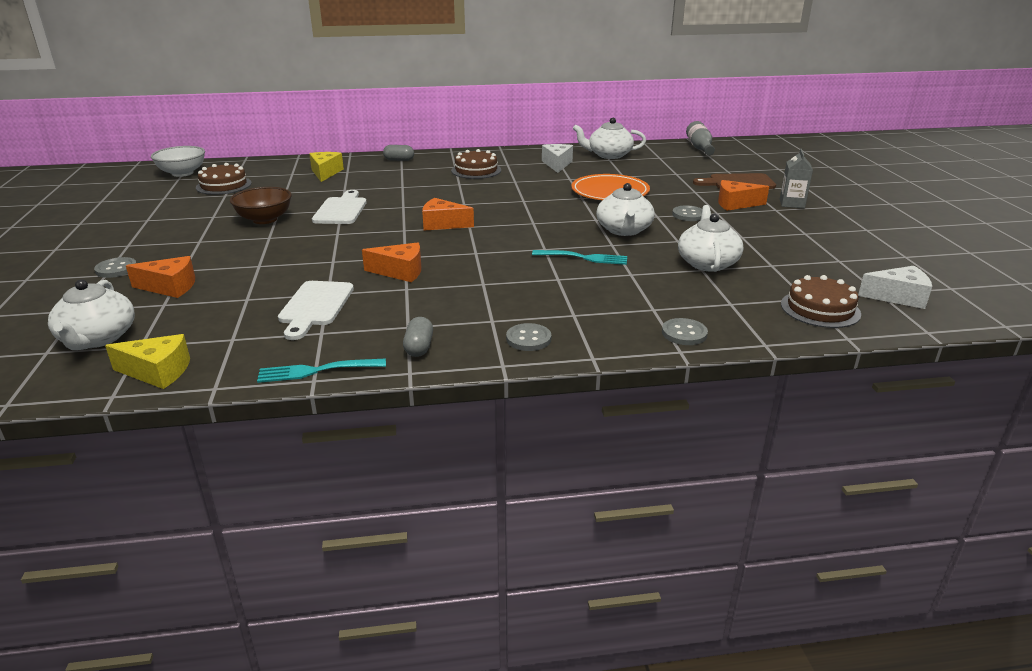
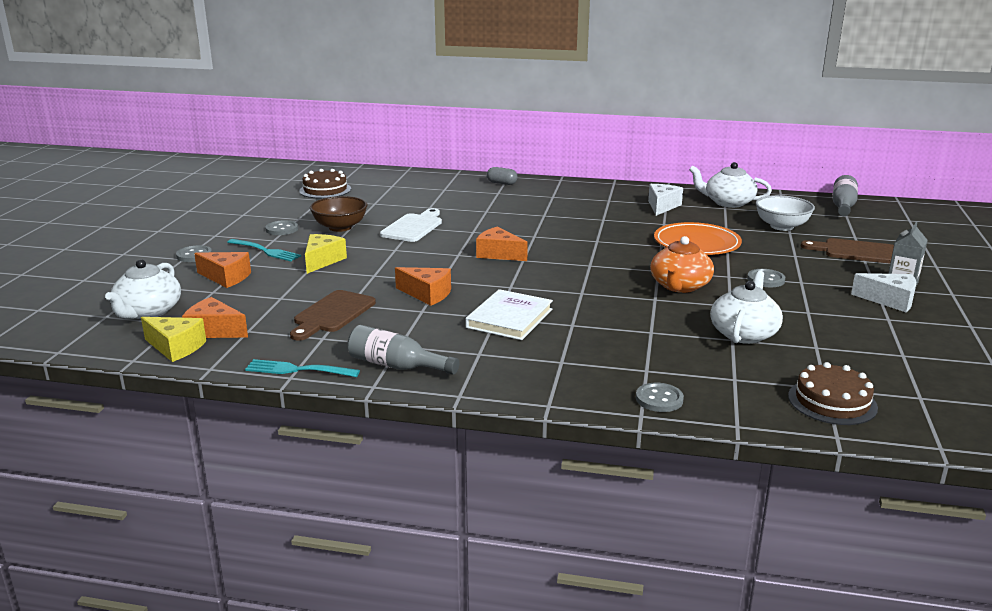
camera: 20 degrees right, 5 degrees down
white bowl [151,146,205,177] -> white bowl moved to [756,195,815,231]
white cutting board [278,281,354,340] -> brown cutting board [290,290,376,341]
yellow cheese [309,152,344,182] -> yellow cheese moved to [305,234,347,274]
grey capsule [403,317,433,357] -> grey bottle [347,325,459,375]
brown cake [451,149,501,179] -> none
grey button [506,323,551,351] -> grey button moved to [265,220,298,235]
turquoise fork [532,250,627,265] -> turquoise fork moved to [227,239,301,261]
white teapot [596,183,654,236] -> orange teapot [650,236,714,293]
orange cheese [718,180,769,211] -> orange cheese moved to [182,297,248,338]
white cheese [858,266,932,309] -> white cheese moved to [851,273,916,312]
none -> white book [465,289,553,340]

